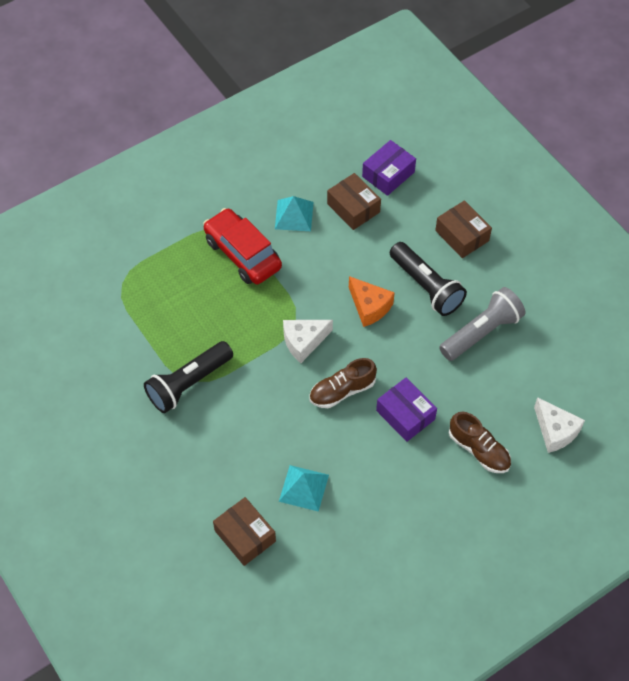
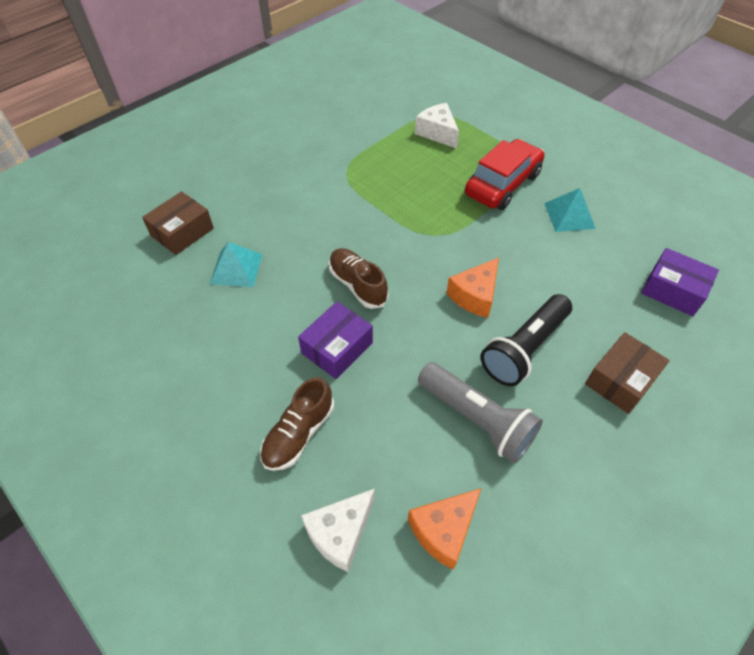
camera: 80 degrees right, 5 degrees down
black flashlight [144,341,233,413] -> none
white cheese [283,320,333,363] -> white cheese moved to [415,103,459,149]
brown box [327,173,381,230] -> none
none -> orange cheese [408,488,481,570]

